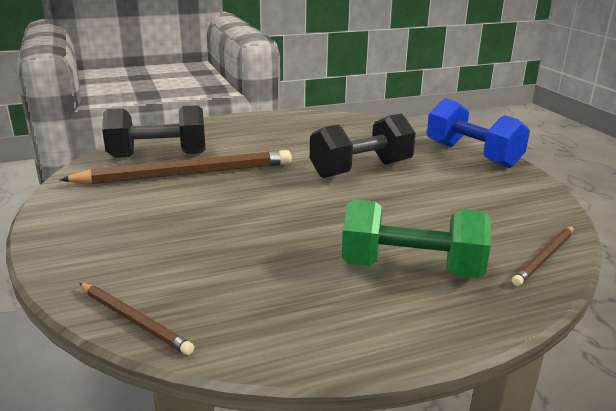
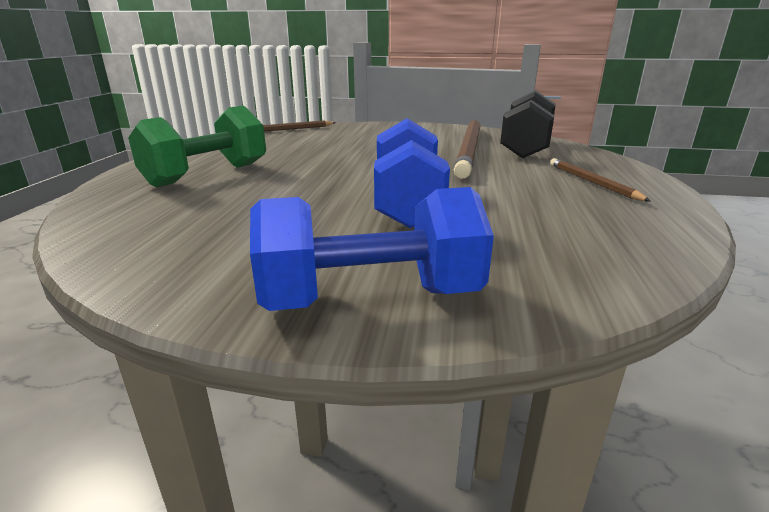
camera: 120 degrees right, 0 degrees up
black dumbbell [310,114,416,178] -> blue dumbbell [374,118,450,228]
brown pencil [512,226,574,286] -> brown pencil moved to [550,158,650,201]

